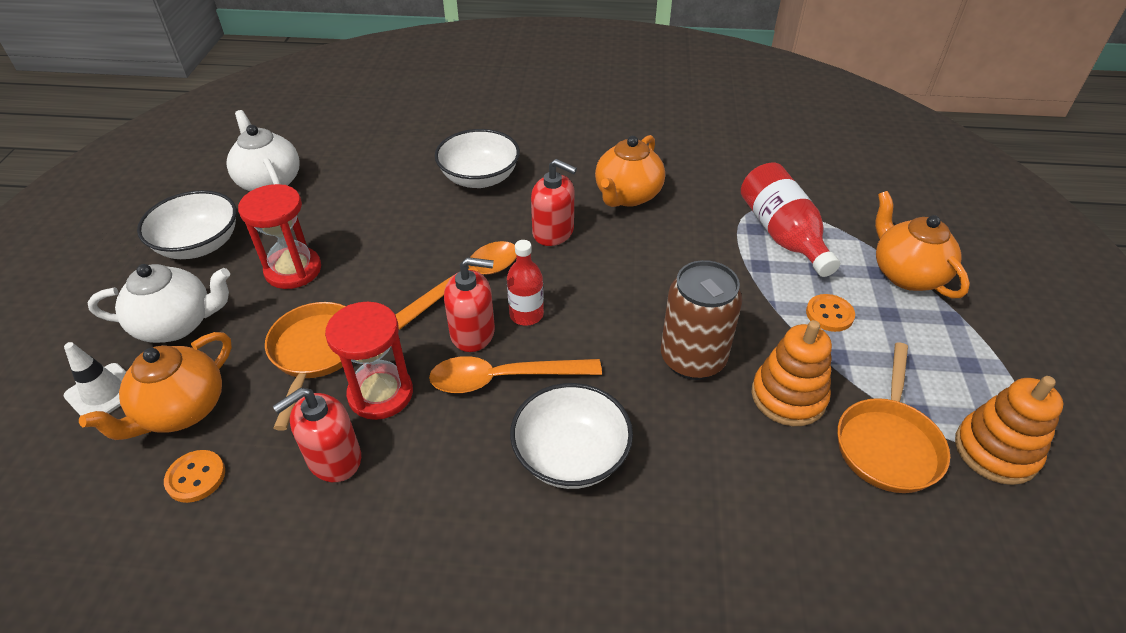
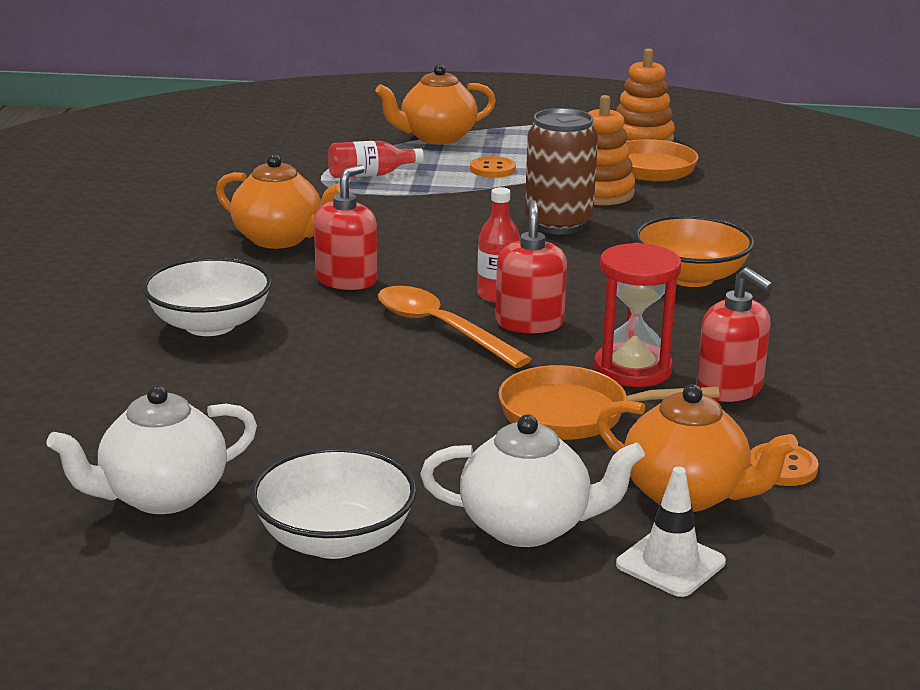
camera: 90 degrees left, 20 degrees down
white teapot [88,264,230,343] -> white teapot turned 105 degrees clockwise [420,414,645,547]
red hourglass [238,184,321,289] -> none
orange spoon [429,356,602,393] -> none
white bowl [510,383,633,489] -> orange bowl [635,215,754,287]
red bottle [741,163,840,277] -> red bottle [328,141,424,178], size x0.62

